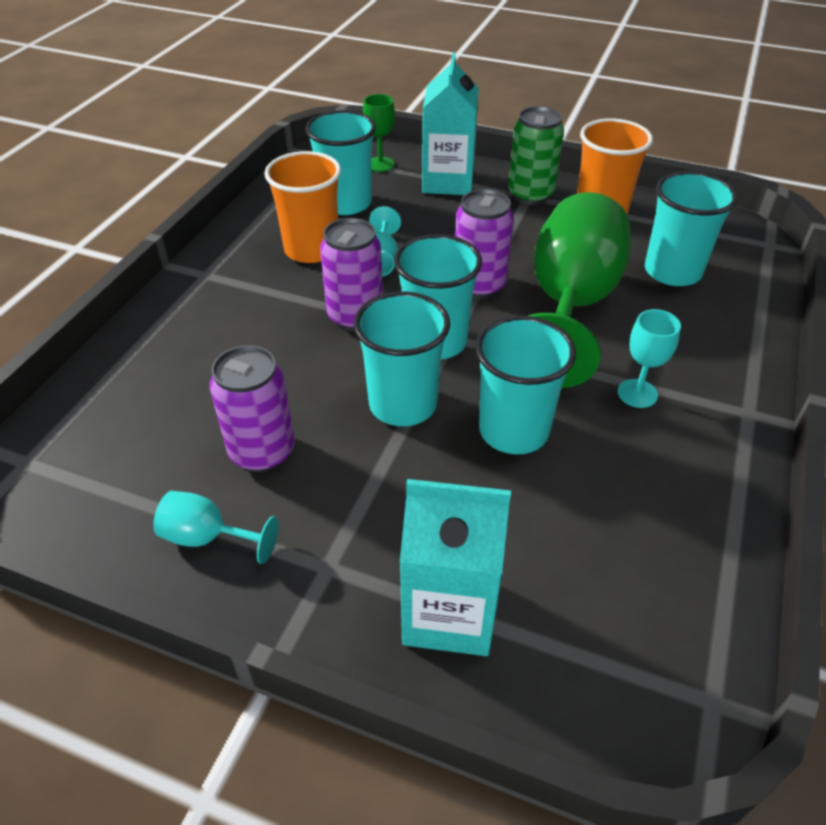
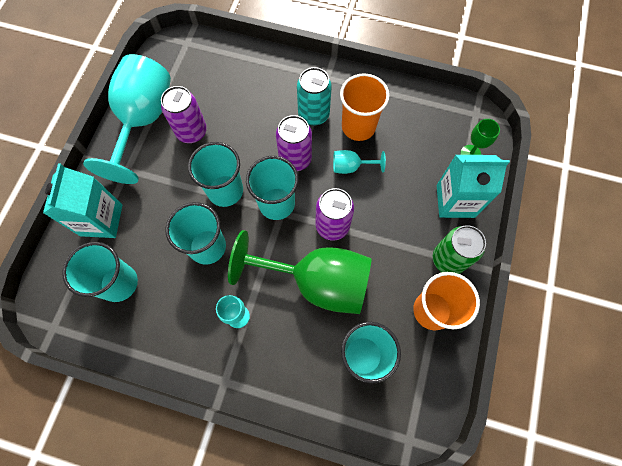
camera: 85 degrees right, 25 degrees up
turquoise goblet [153,491,278,564] -> turquoise goblet [83,54,171,184], size x2.36
turquoise cup [305,110,376,215] -> turquoise cup moved to [62,242,138,302]
none -> turquoise can [297,67,332,126]

